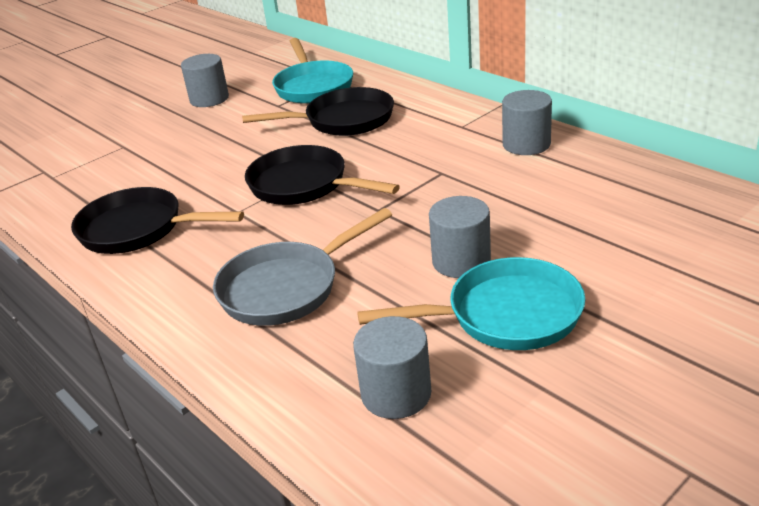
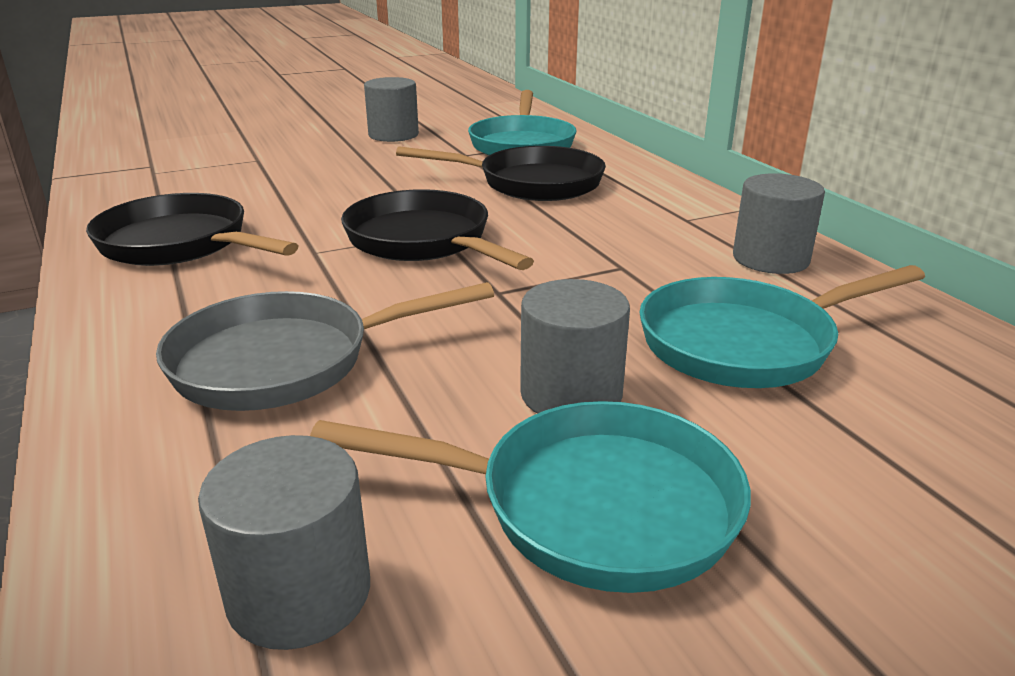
camera: 15 degrees right, 5 degrees down
none -> turquoise pan [639,265,925,388]

